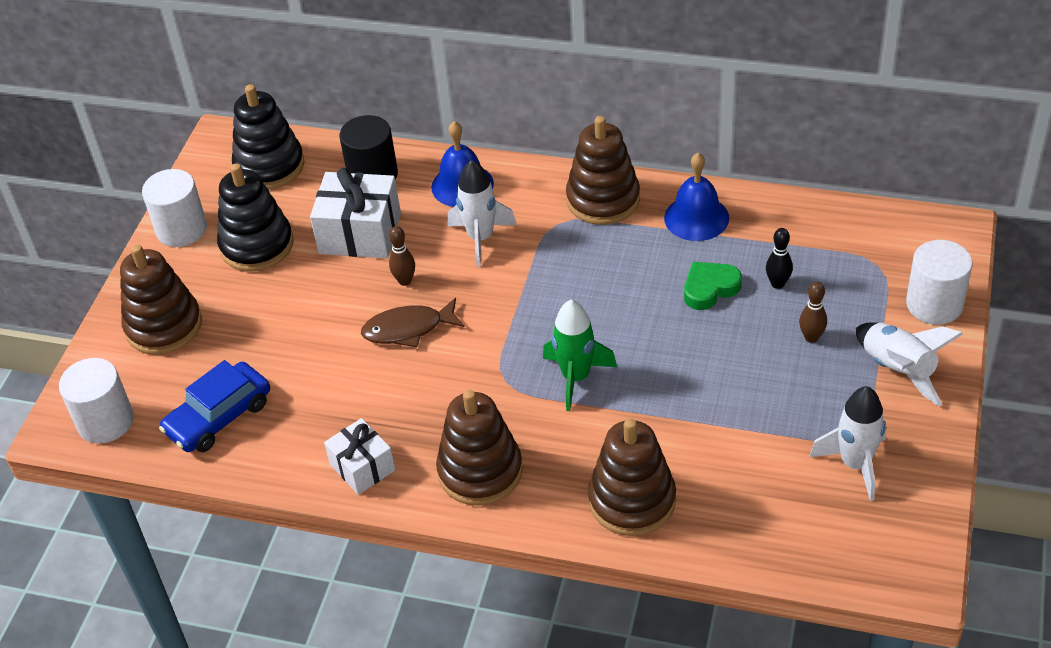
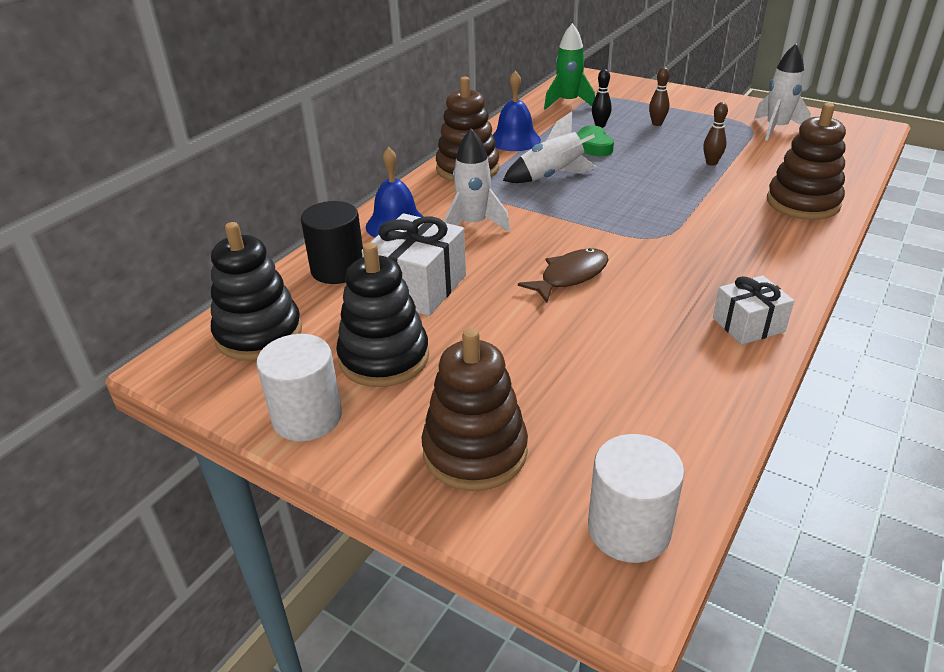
camera: 75 degrees left, 10 degrees down
blue car [159,360,270,452] -> none
brown fish [361,298,465,347] -> brown fish turned 135 degrees counterclockwise [518,248,608,302]
brown bowling pin [389,226,415,286] -> brown bowling pin moved to [703,102,728,166]
brown stacking toy [436,390,523,506] -> none
green rocket [543,300,617,411] -> green rocket moved to [544,23,595,110]
white rocket [856,322,963,407] -> white rocket moved to [503,112,597,183]
white cylinder [906,240,973,325] -> none

